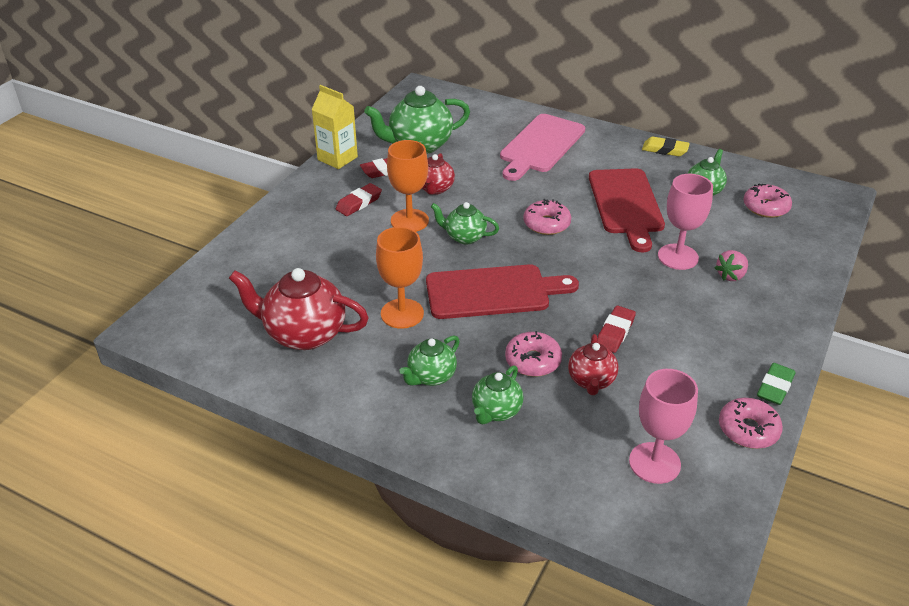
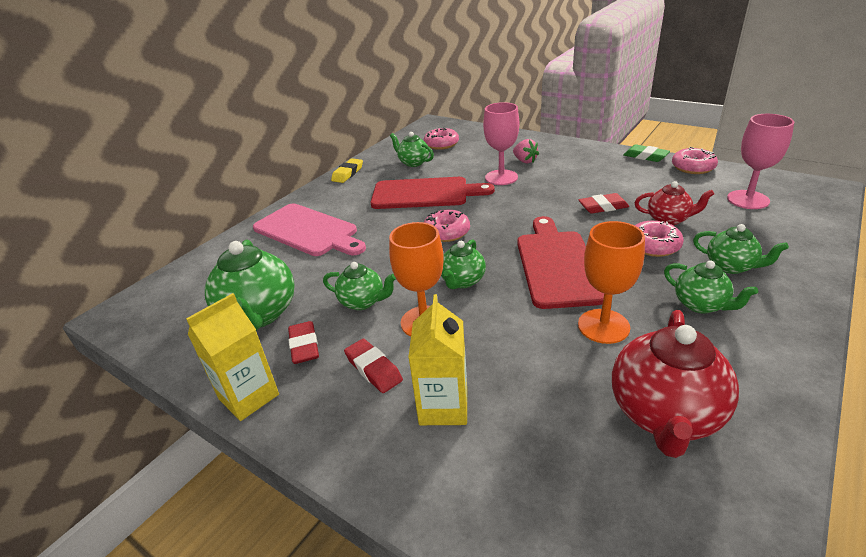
camera: 80 degrees left, 5 degrees down
red teapot [422,153,455,195] -> green teapot [323,262,396,310]
red eraser [597,306,636,353] -> red eraser turned 45 degrees counterclockwise [578,193,629,214]
none -> yellow carton [408,294,467,425]

